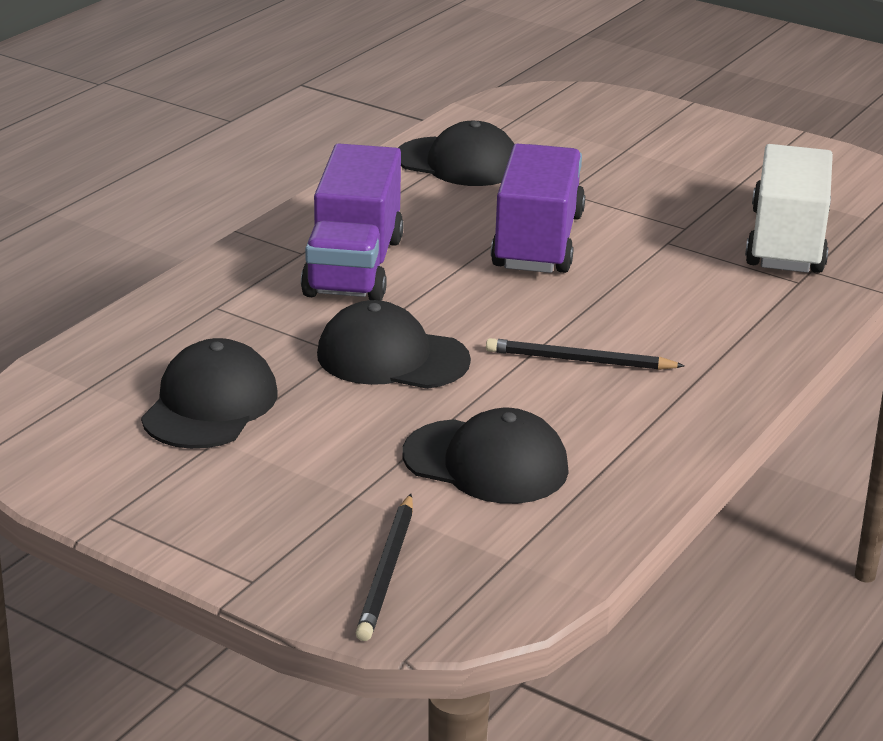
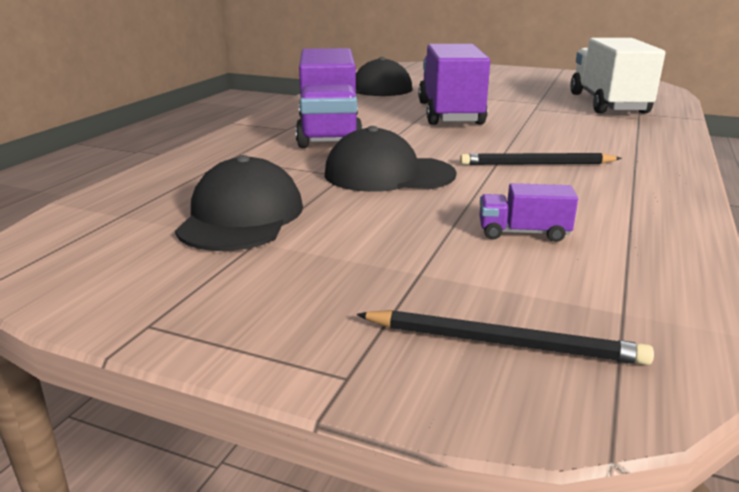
camera: 10 degrees left, 5 degrees down
black pencil [356,494,413,641] -> black pencil turned 75 degrees counterclockwise [356,310,654,365]
black cap [402,408,569,504] -> purple truck [479,183,578,242]

